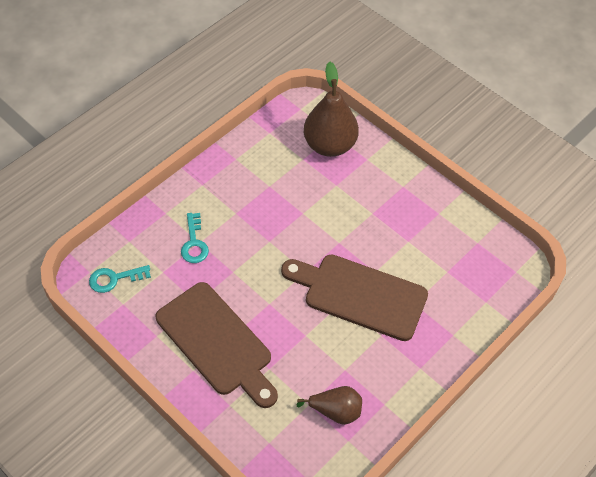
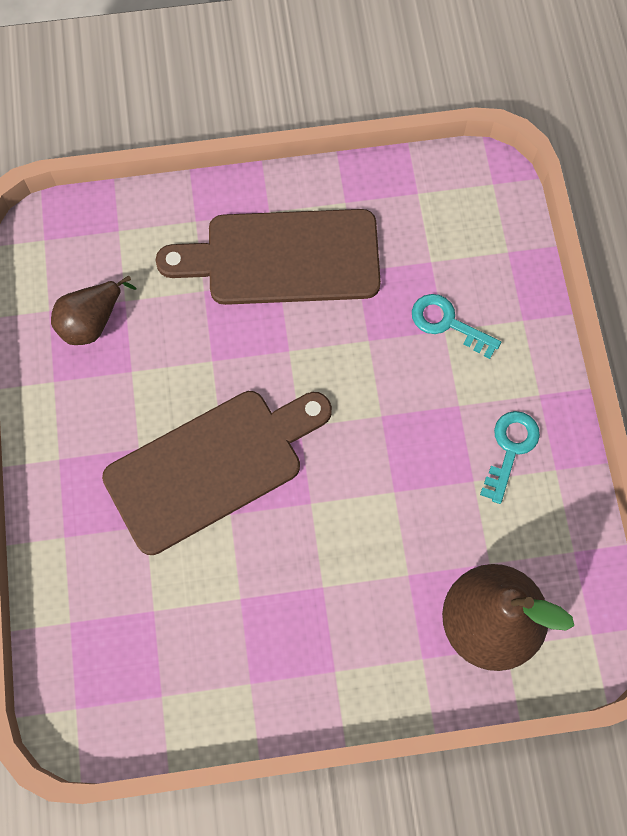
camera: 130 degrees right, 15 degrees up
turquoise key [89,265,151,293] -> turquoise key moved to [480,411,540,504]

